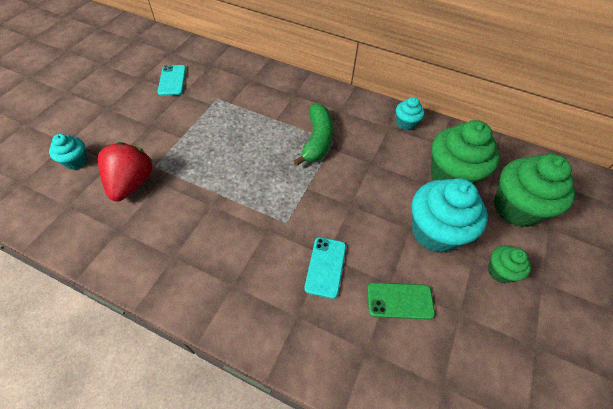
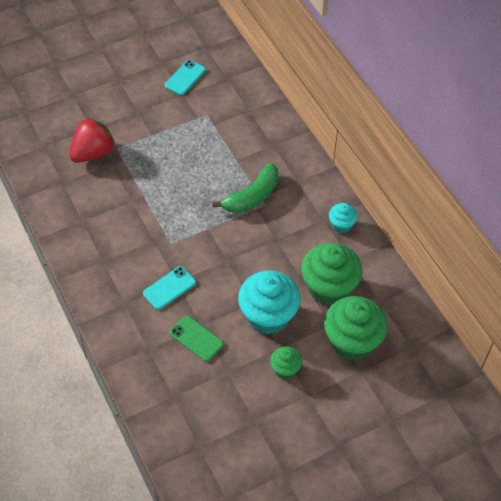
camera: 40 degrees right, 0 degrees up
turquoise cupcake [49,134,88,170] -> none

